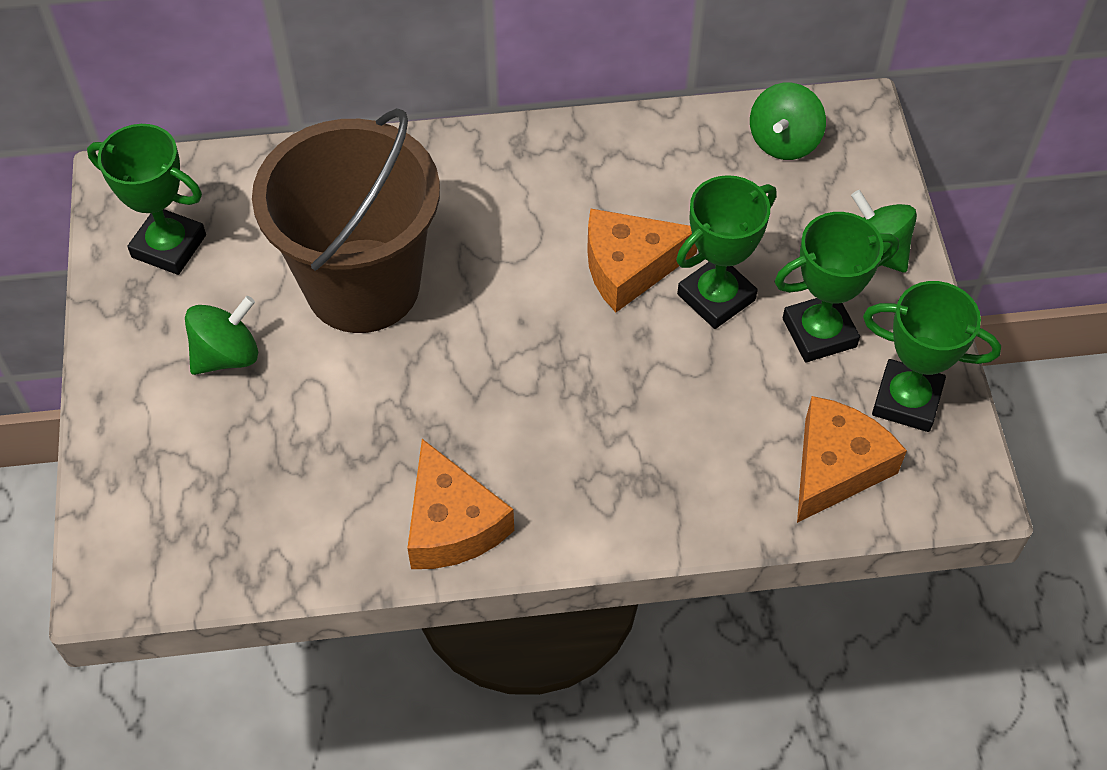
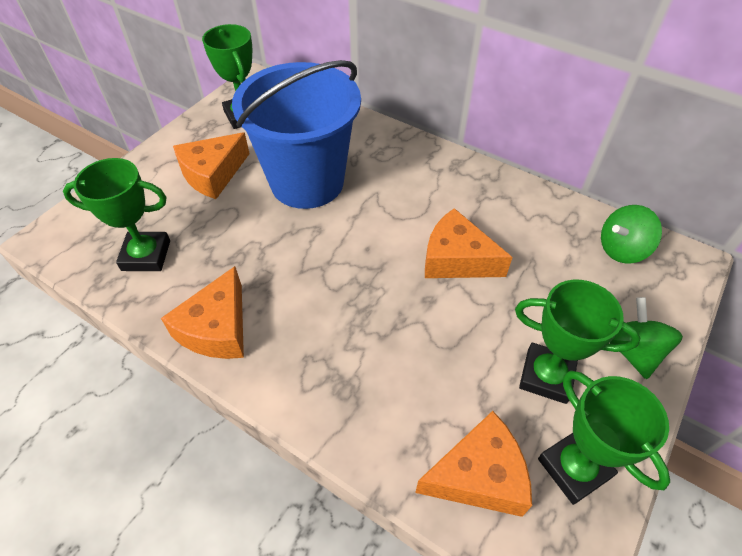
camera: 40 degrees right, 5 degrees down
green spinning top [185,296,258,375] -> orange cheese [173,132,250,199]
brown bucket [252,108,440,333] -> blue bucket [232,60,361,209]
green trophy [676,175,776,329] -> green trophy moved to [63,158,170,271]

